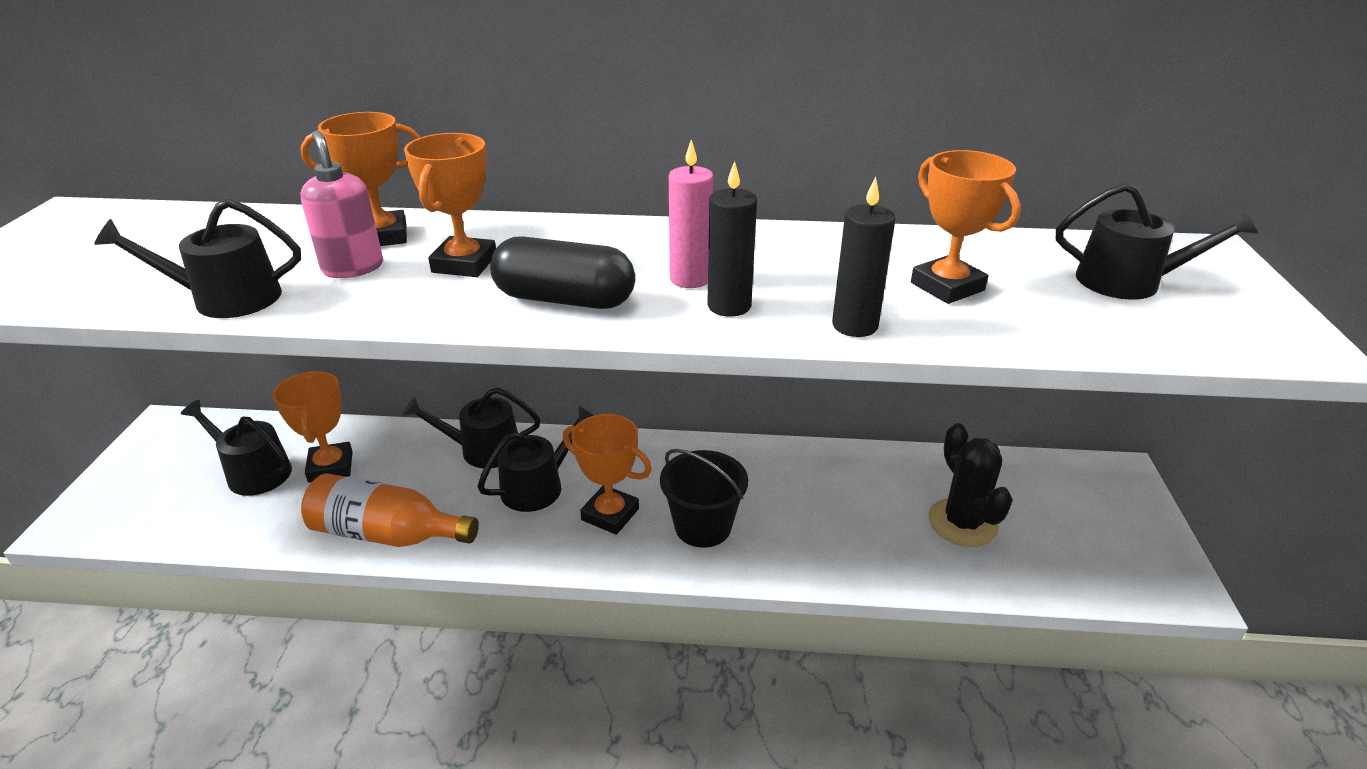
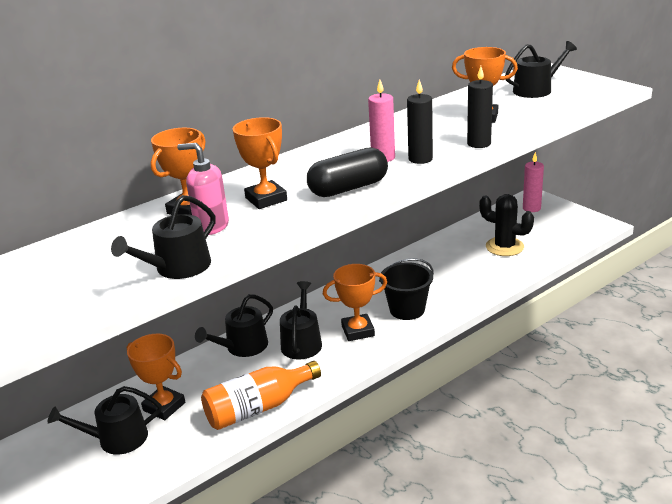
camera: 40 degrees left, 5 degrees down
none -> pink candle [523,152,544,212]

